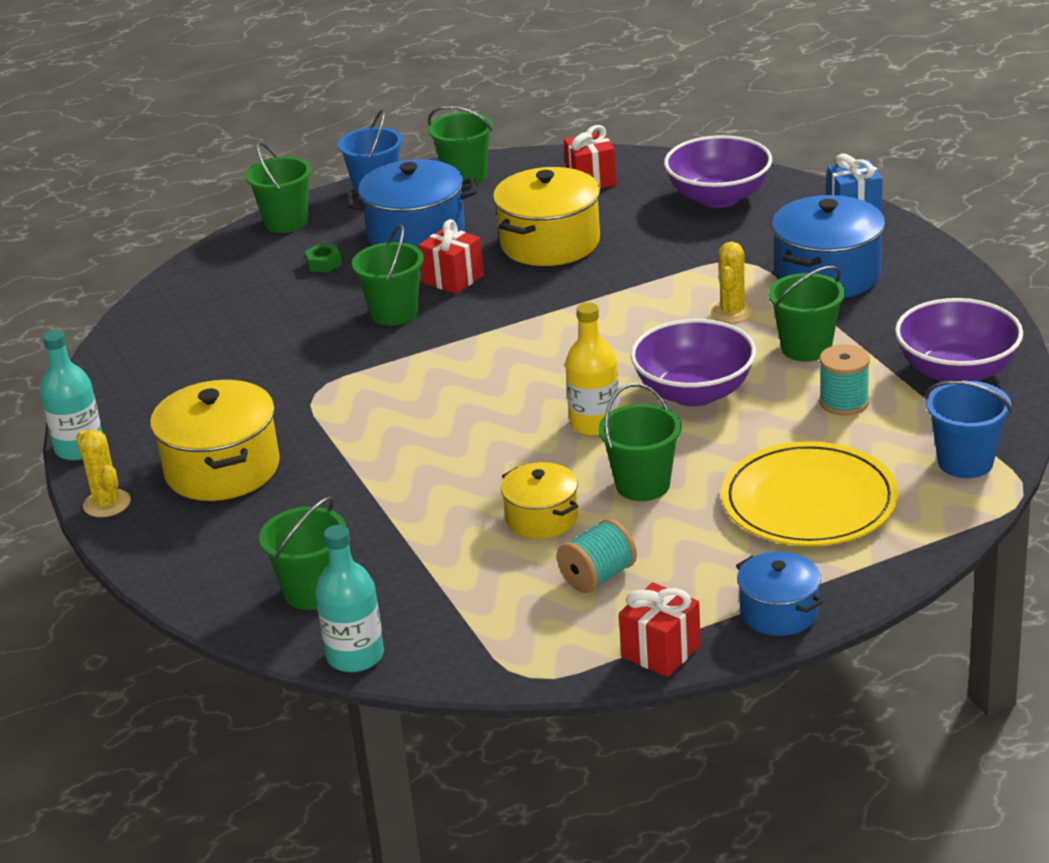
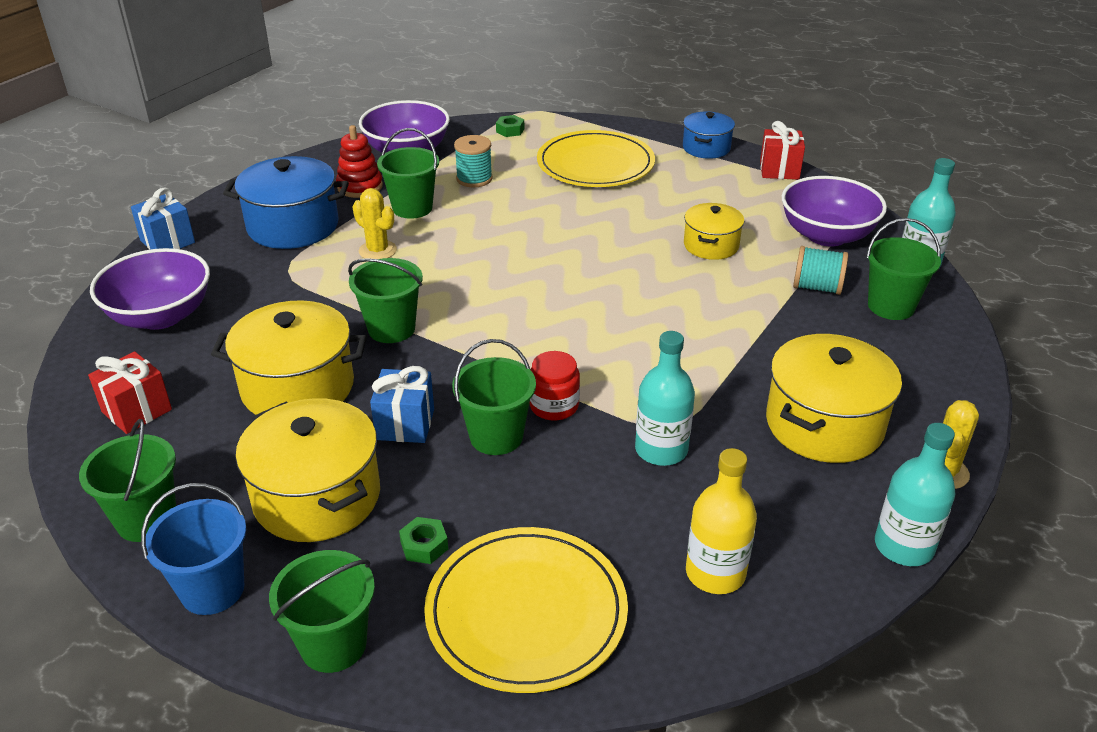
camera: 125 degrees left, 5 degrees up
blue pot [347,159,477,248] -> yellow pot [235,398,380,542]
red gift [418,219,484,294] -> blue gift [370,366,434,443]
turquoise spool [557,518,637,593] -> turquoise spool moved to [793,246,848,295]
yellow bottle [565,302,620,436] -> yellow bottle moved to [686,448,757,594]
green bucket [598,383,682,501] -> green bucket moved to [348,258,423,343]
purple bowl [630,319,756,407] -> purple bowl moved to [781,176,887,246]
yellow cactus [711,242,754,323] -> yellow cactus turned 60 degrees clockwise [352,188,397,259]
blue bucket [925,381,1012,478] -> green nut [496,115,524,137]
none -> red stacking toy [336,125,383,198]
none -> yellow plate [424,527,628,693]
none -> red jar [529,351,580,421]
none -> turquoise bottle [635,331,695,466]

